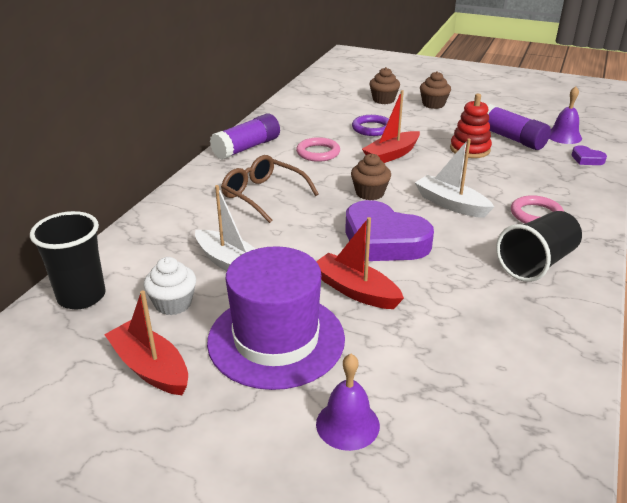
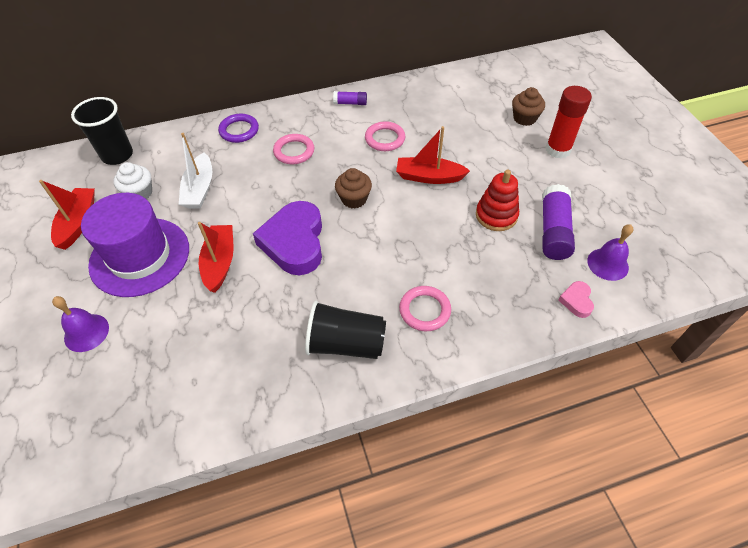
camera: 50 degrees right, 20 degrees up
purple glue stick [210,113,280,160] -> purple glue stick [333,91,367,105], size x0.53
brown glasses [221,155,319,223] -> pink ring [273,134,314,164]
purple ring [352,115,389,136] -> purple ring moved to [218,114,259,143]
white boat [415,139,494,218] -> none
brown cupcake [420,71,451,109] -> red glue stick [546,86,592,158]
purple heart [572,145,607,165] -> pink heart [558,281,594,318]

